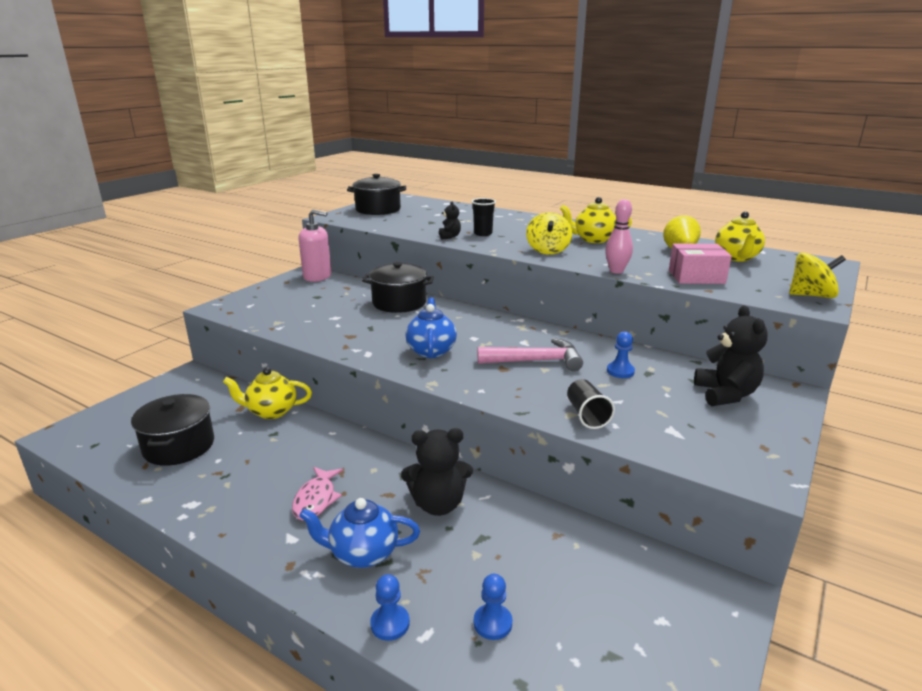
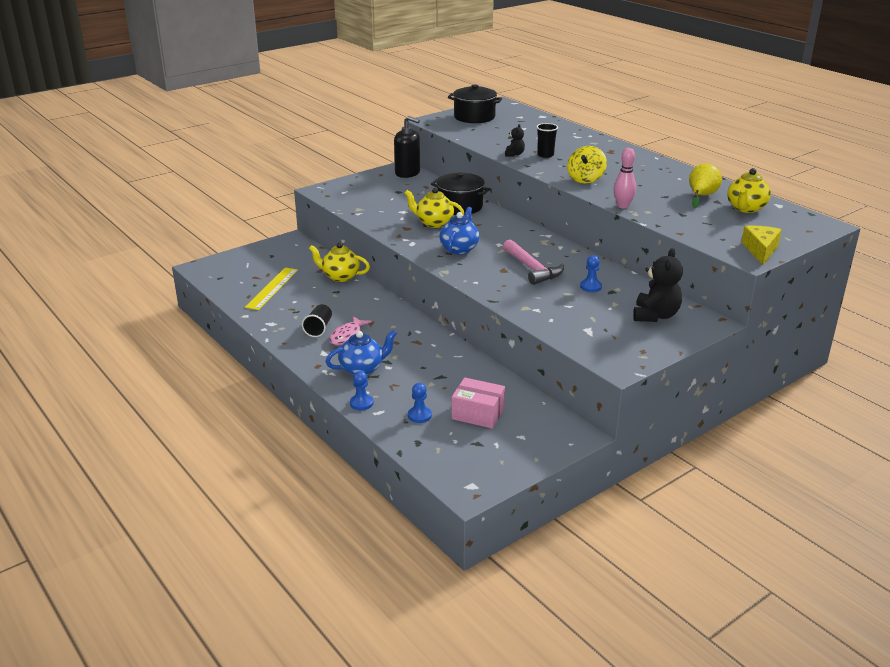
camera: 20 degrees right, 5 degrees up
black pot [131,394,214,466] -> yellow ruler [245,268,298,310]
pink soap dispenser [299,209,331,282] -> black soap dispenser [394,116,420,178]
blue teapot [299,498,420,568] -> blue teapot turned 135 degrees clockwise [326,330,397,375]
black teddy bear [401,428,473,516] -> none
pink hammer [477,338,583,371] -> pink hammer turned 45 degrees clockwise [503,239,564,285]
yellow teapot [560,197,632,243] -> yellow teapot moved to [404,188,464,228]
black cup [567,379,615,429] -> black cup moved to [302,304,332,337]
pink box [669,244,732,284] -> pink box moved to [452,378,505,429]
yellow spinning top [789,253,846,298] -> yellow cheese [741,226,782,265]

